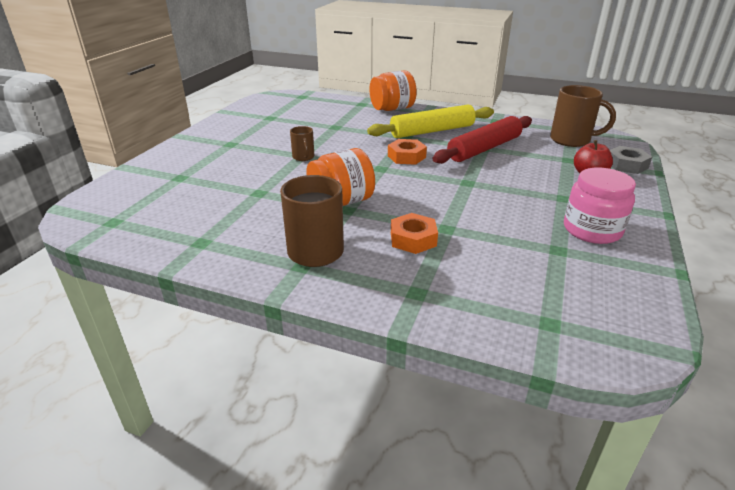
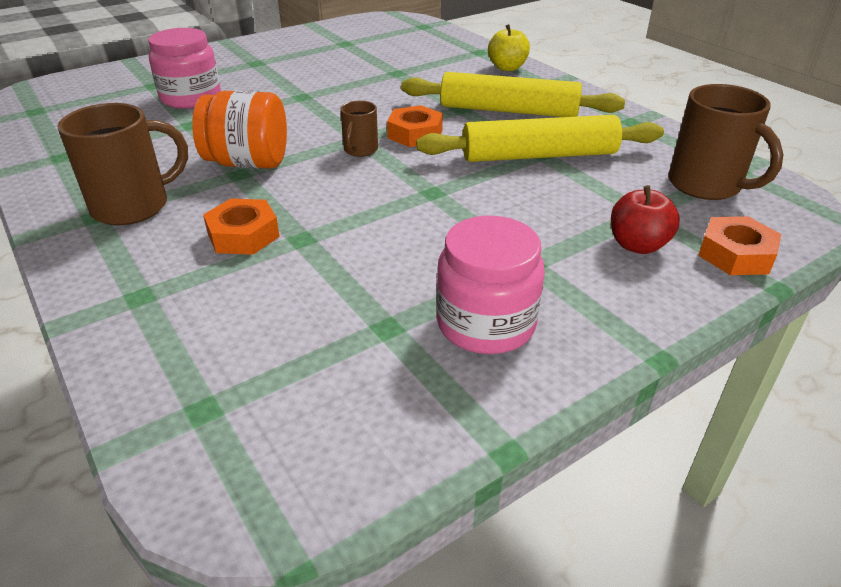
camera: 35 degrees right, 5 degrees up
brown mug [290,126,314,161] -> brown mug moved to [340,101,378,157]
orange jar [370,71,417,111] -> yellow apple [488,24,530,71]
red rolling pin [433,116,532,164] -> yellow rolling pin [416,115,664,162]
grey nut [610,146,652,174] -> orange nut [698,216,781,275]
none -> pink jar [148,28,221,109]

